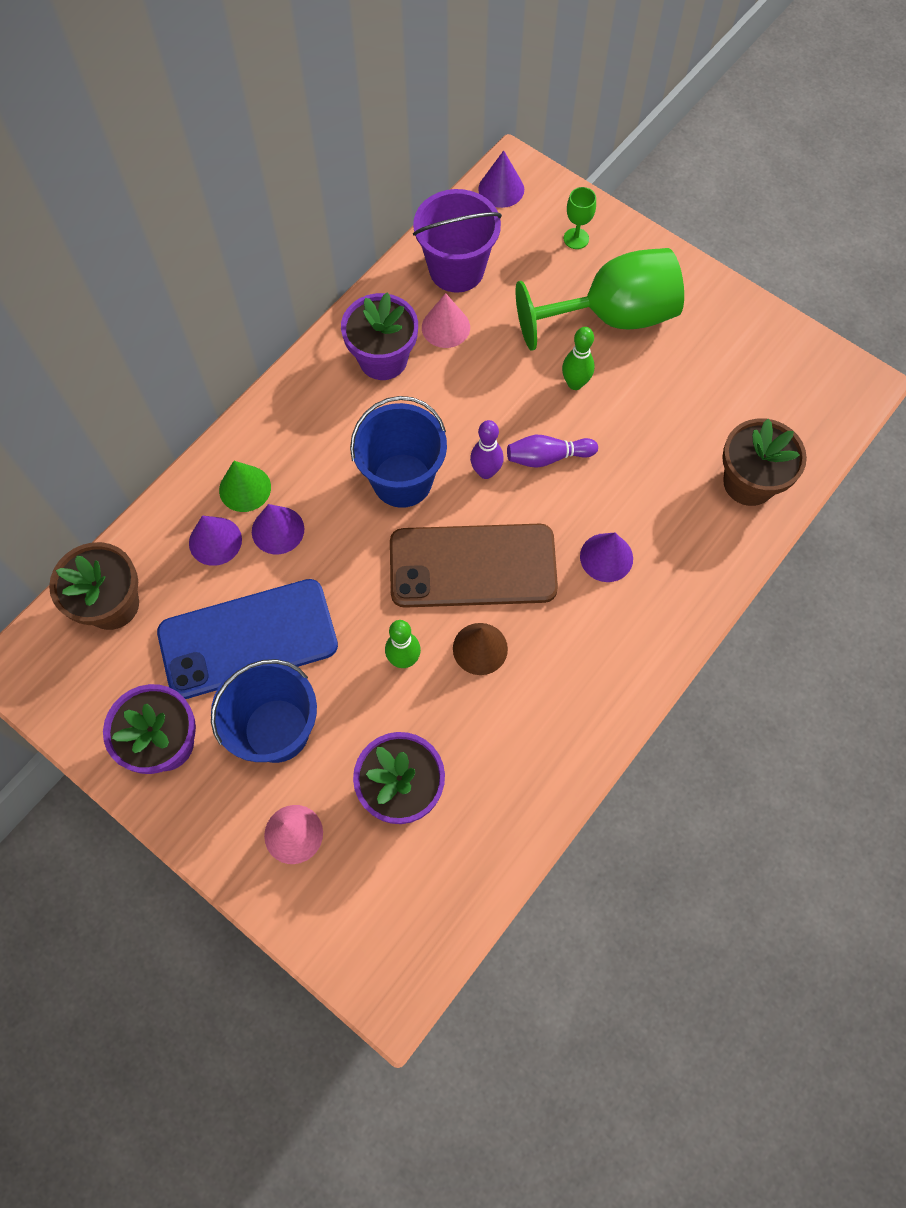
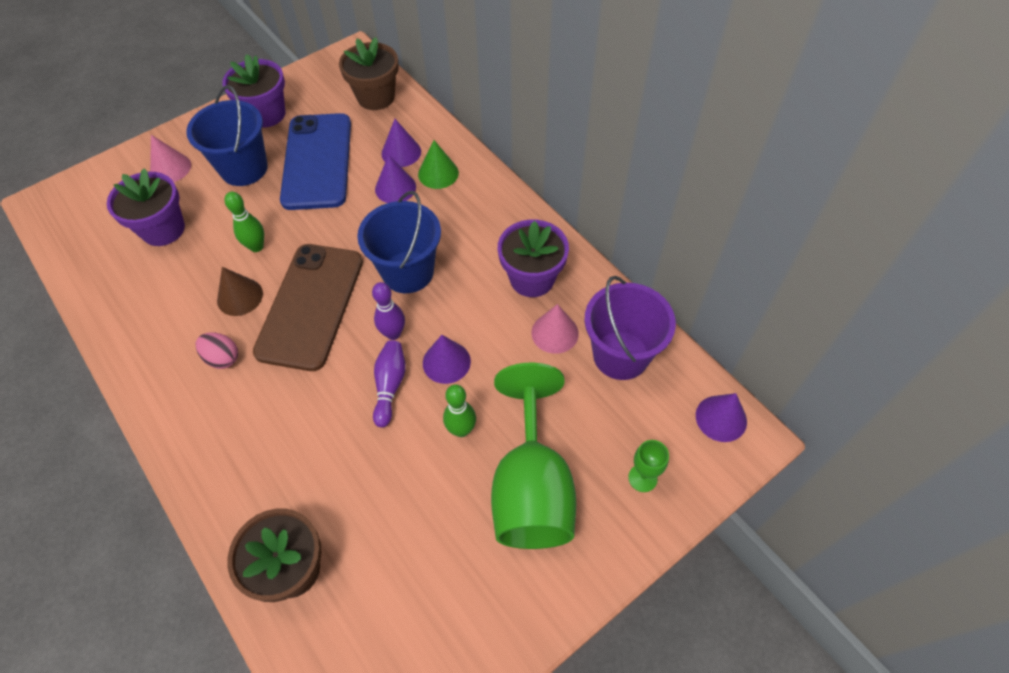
camera: 105 degrees right, 10 degrees down
purple cone [580,533,633,582] -> purple cone moved to [423,335,471,384]
none -> pink egg [196,333,238,369]

